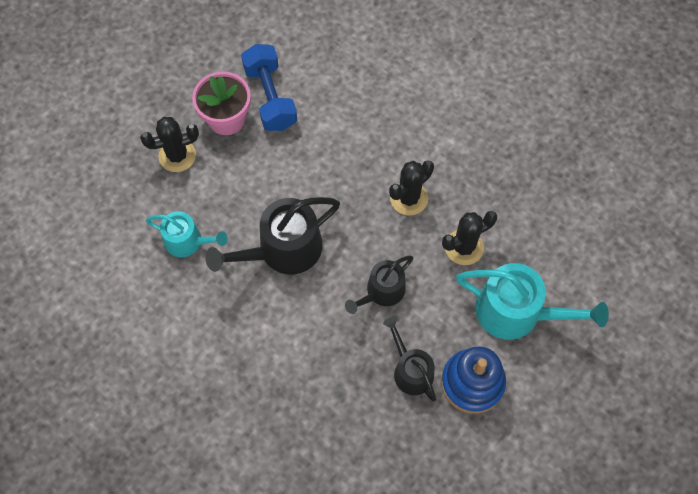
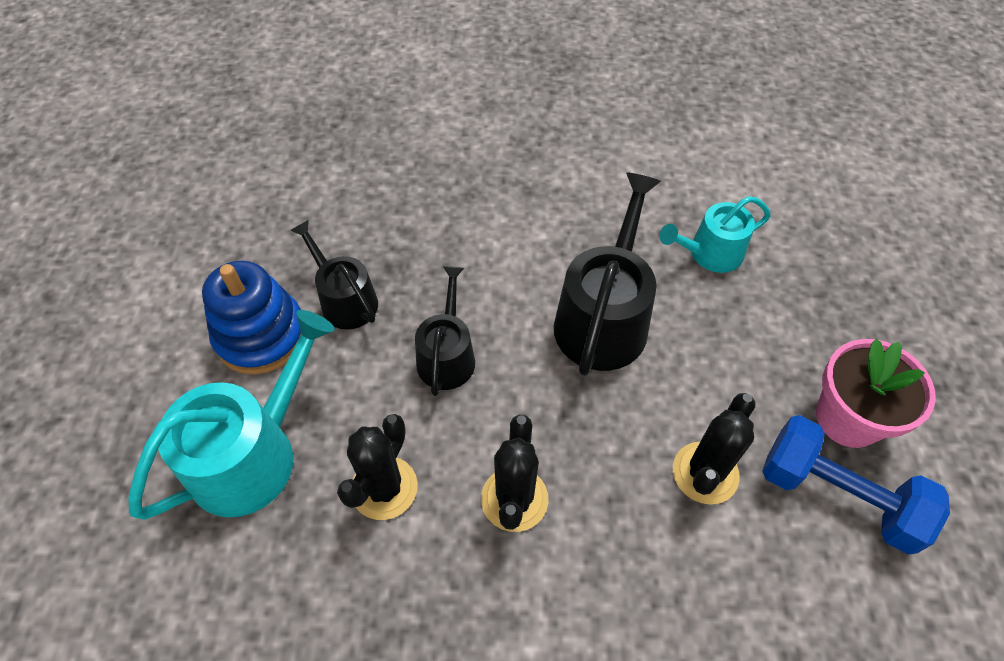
camera: 140 degrees right, 10 degrees down
black cactus [140,117,199,172] -> black cactus moved to [673,393,755,505]
black watering can [383,317,436,402] -> black watering can turned 150 degrees counterclockwise [290,220,378,330]
turquoise watering can [456,263,609,340] -> turquoise watering can turned 150 degrees clockwise [129,310,335,520]

